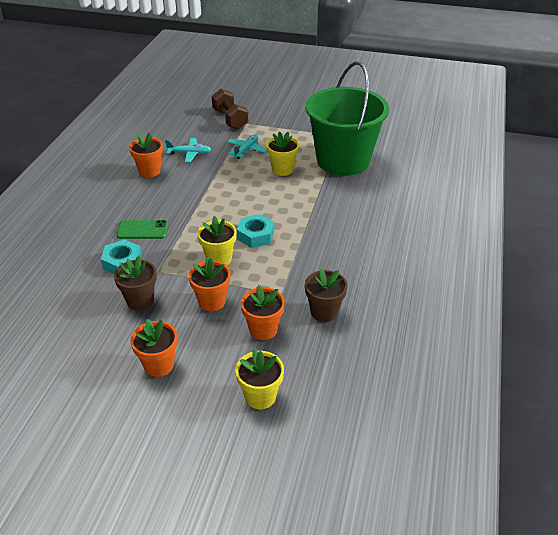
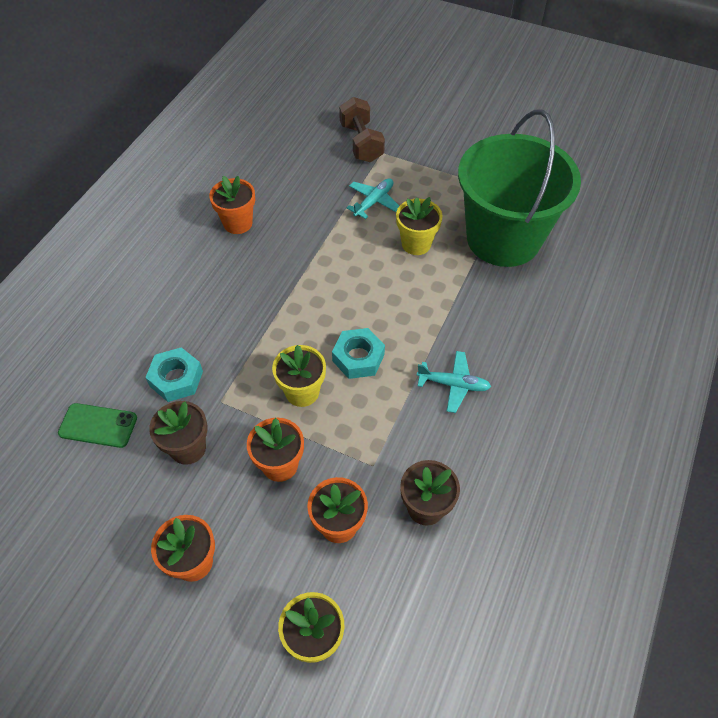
camera: 10 degrees right, 15 degrees up
green phone [117,220,168,239] -> green phone moved to [58,403,137,448]
turquoise plane [165,138,212,162] -> turquoise plane moved to [417,351,491,413]

